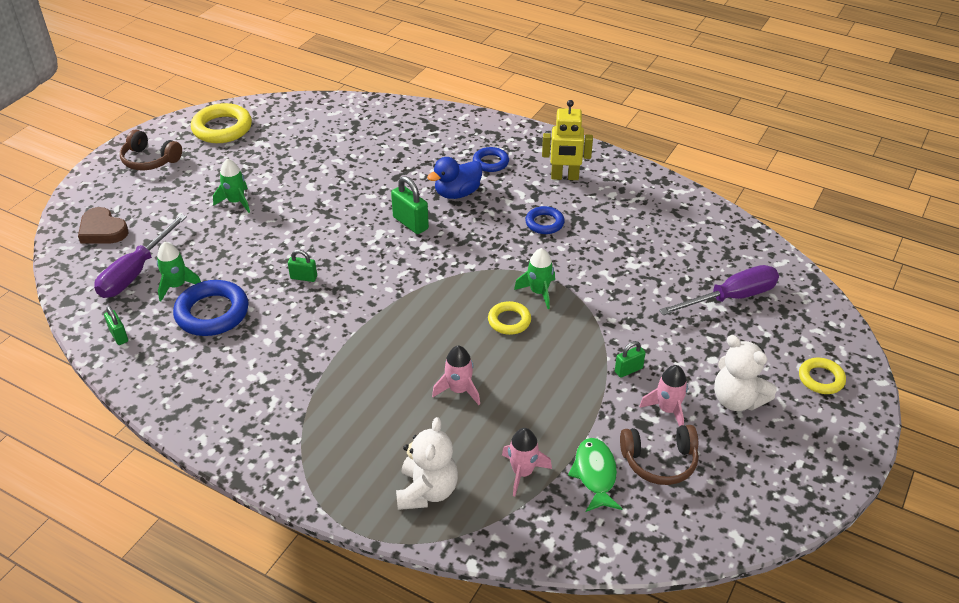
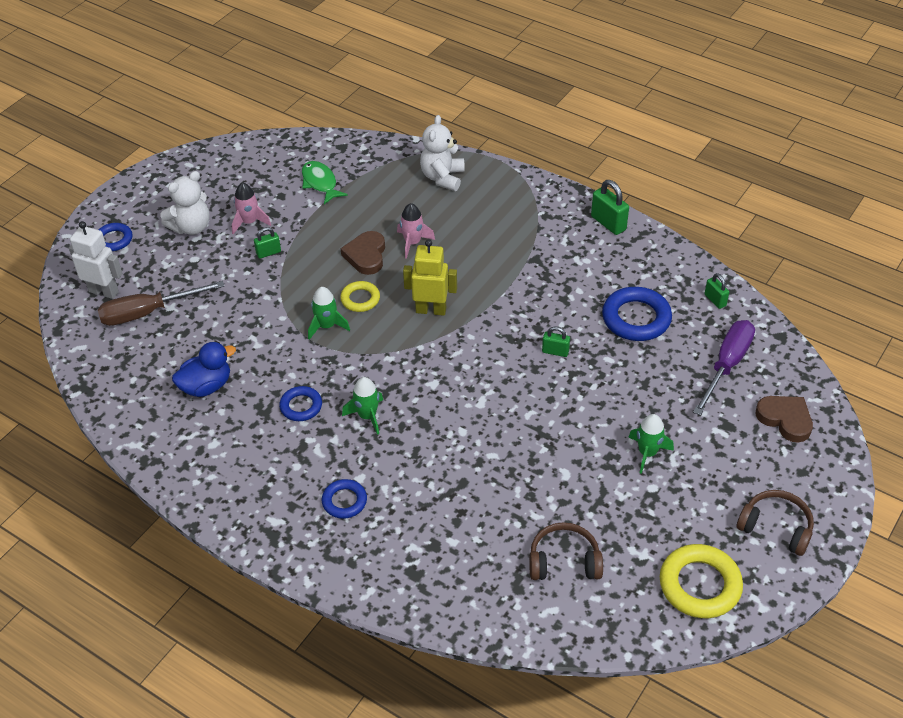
camera: 175 degrees left, 5 degrees up
green rocket [157,242,201,302] -> green rocket moved to [342,377,383,435]
green padlock [391,176,429,234] -> green padlock moved to [591,180,629,235]
blue duck [427,157,483,199] -> blue duck moved to [172,342,236,397]
pink rocket [502,428,552,496] -> none
yellow robot [542,100,593,180] -> yellow robot moved to [403,240,457,316]
green fish [568,438,622,512] -> green fish turned 150 degrees clockwise [302,161,348,204]
brown headphones [620,425,699,485] -> brown headphones moved to [529,522,603,580]
purple screwdriver [659,265,779,315] -> brown screwdriver [98,281,224,326]
white teddy bear [714,335,777,411] -> white teddy bear turned 90 degrees clockwise [160,171,210,235]
yellow ring [799,358,846,394] -> blue ring [98,223,133,251]
none -> white robot [69,221,123,299]
none -> brown heart [340,231,385,275]

